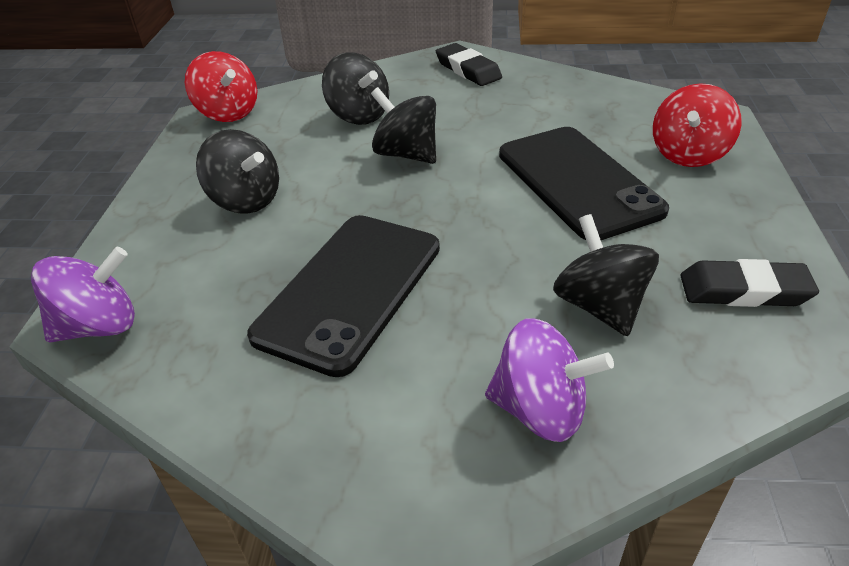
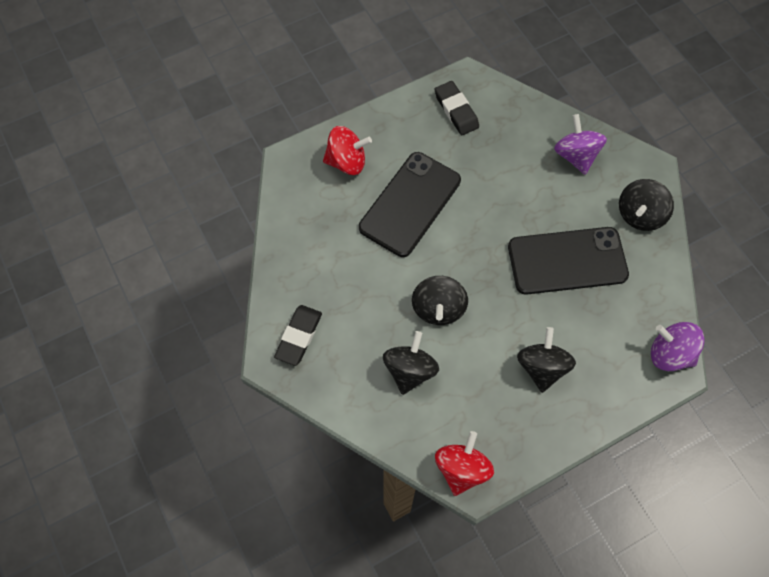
camera: 125 degrees left, 25 degrees up
black spinning top [553,214,659,336] -> black spinning top moved to [619,179,674,231]

